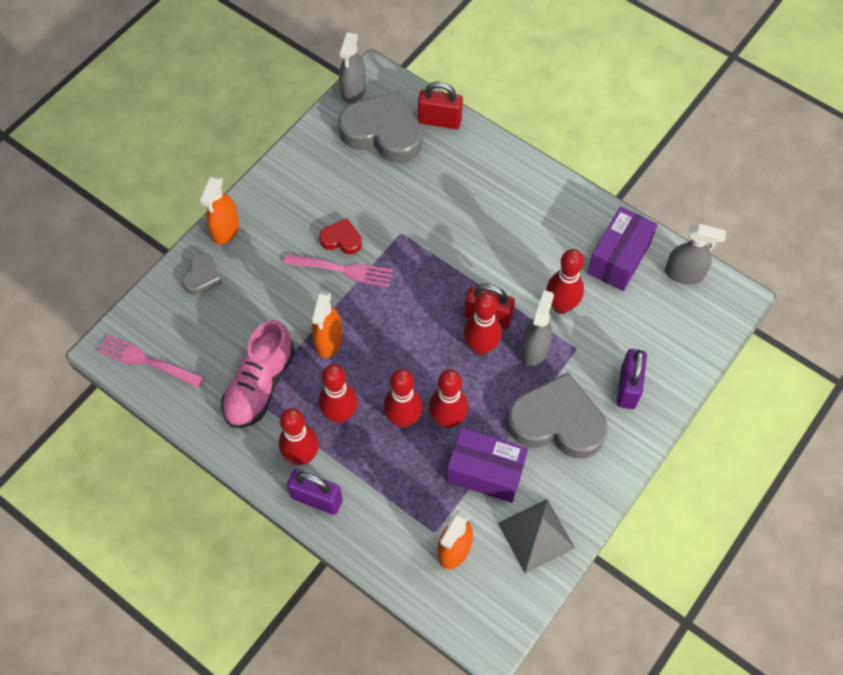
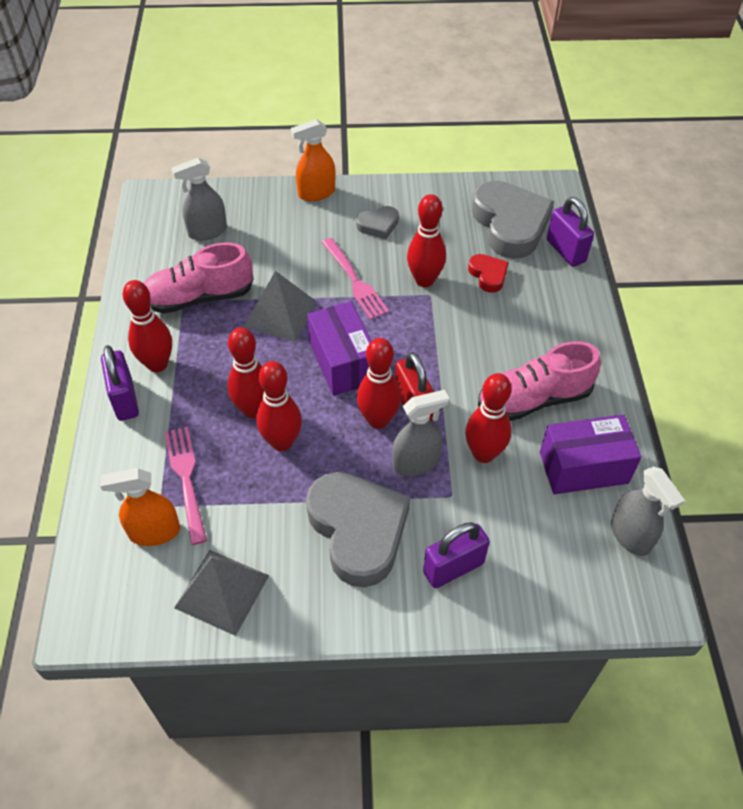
camera: 50 degrees right, 10 degrees down
pink fork [97,335,204,388] -> pink fork moved to [165,427,207,545]
grey heart [182,253,222,295] -> grey heart moved to [356,206,399,239]
orange spray bottle [311,291,342,358] -> grey pyramid [244,271,317,341]
red heart [319,218,362,254] -> red heart moved to [468,254,509,293]
red bowling pin [319,364,358,423] -> red bowling pin moved to [407,194,446,287]
grey spray bottle [339,32,366,103] -> grey spray bottle moved to [171,158,227,241]
red padlock [418,81,463,129] -> purple padlock [547,197,594,267]
purple box [446,427,528,503] -> purple box moved to [307,302,371,396]
none -> pink shoe [478,341,601,421]

